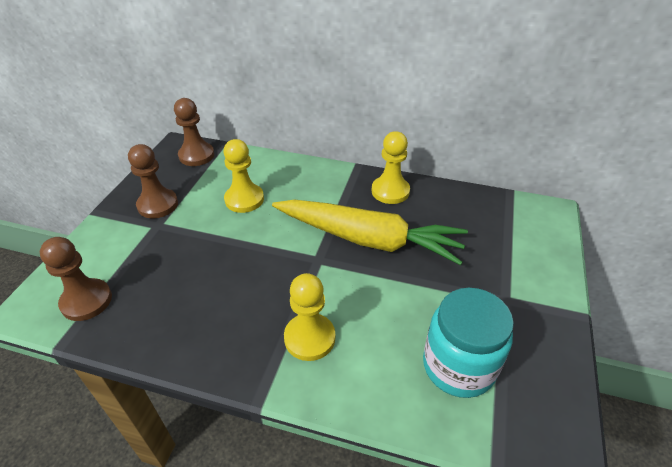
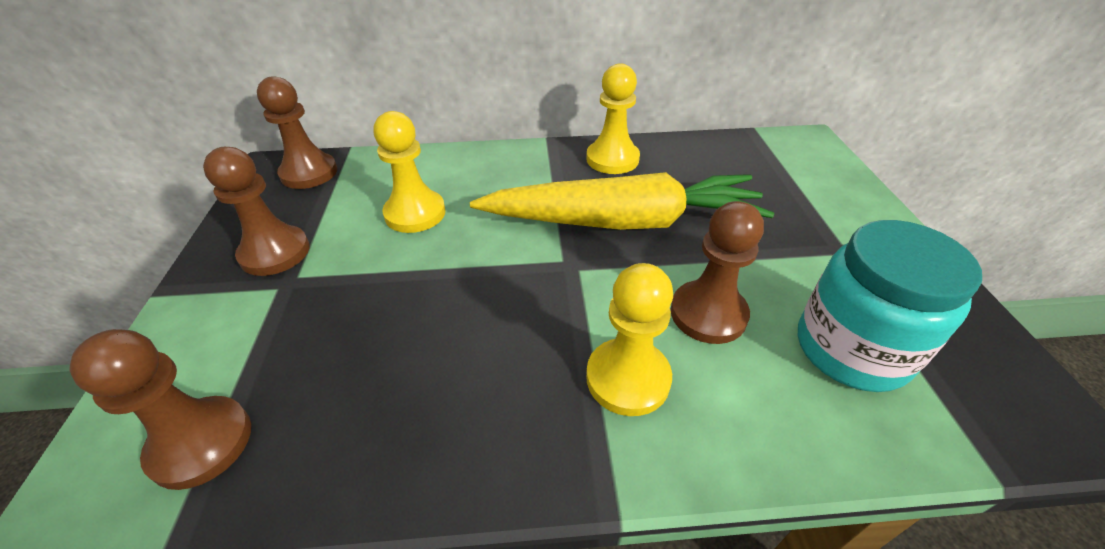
camera: 20 degrees left, 0 degrees up
none -> brown pawn [671,201,764,344]

